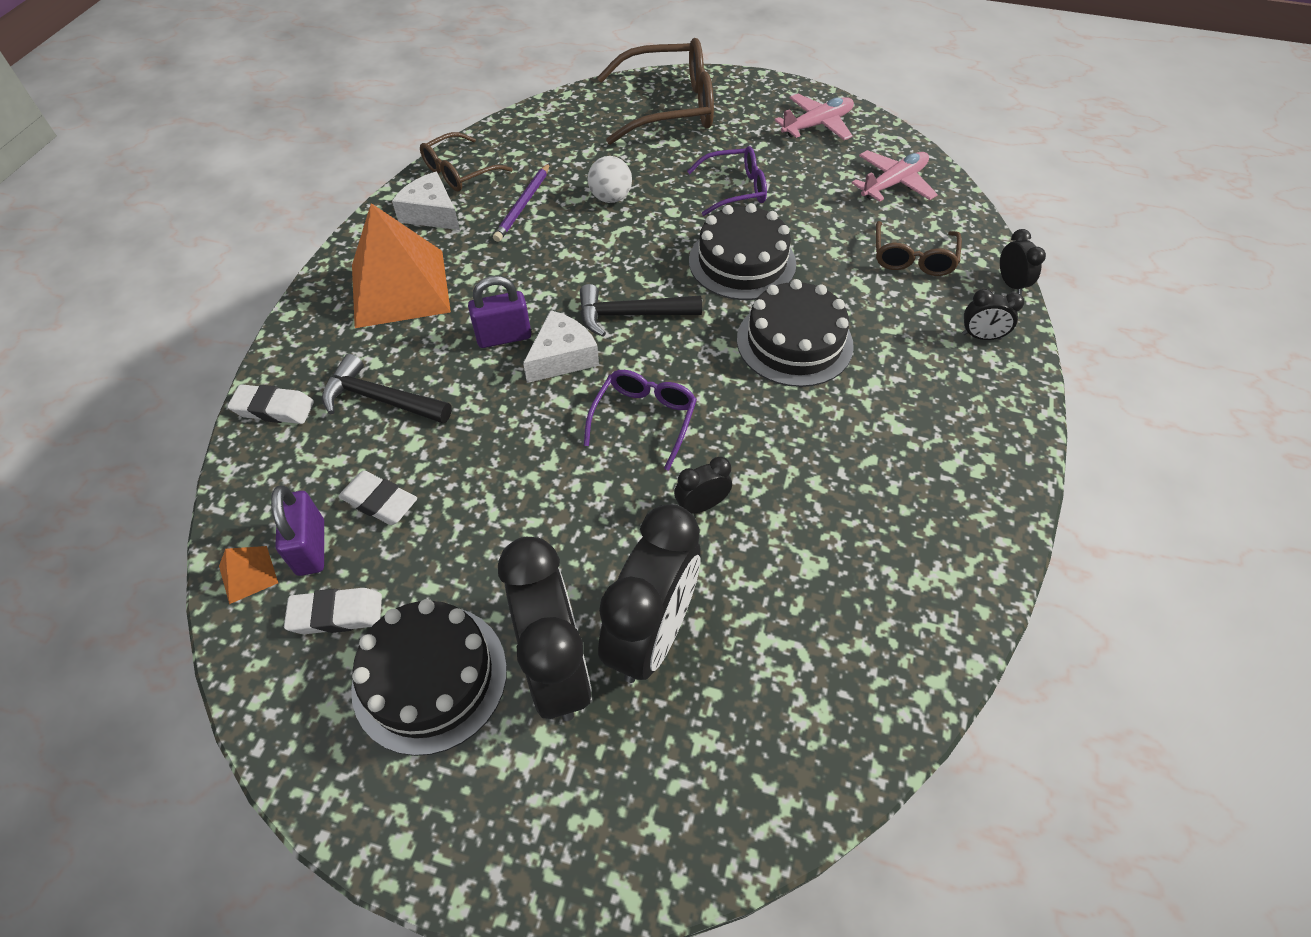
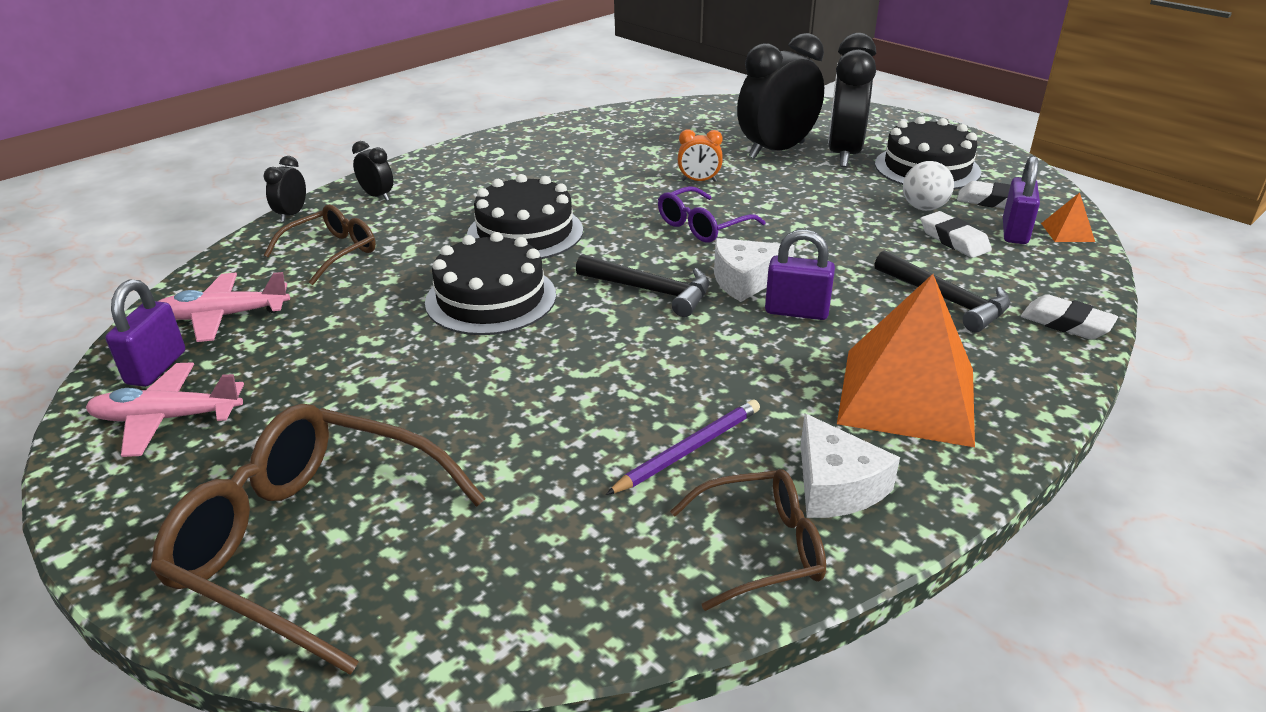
camera: 150 degrees left, 20 degrees down
white ball [588,156,632,203] -> white ball moved to [903,161,954,211]
black clock [674,456,732,514] -> orange clock [678,129,723,182]
purple glasses [687,146,767,216] -> none
none -> purple padlock [105,279,185,387]

